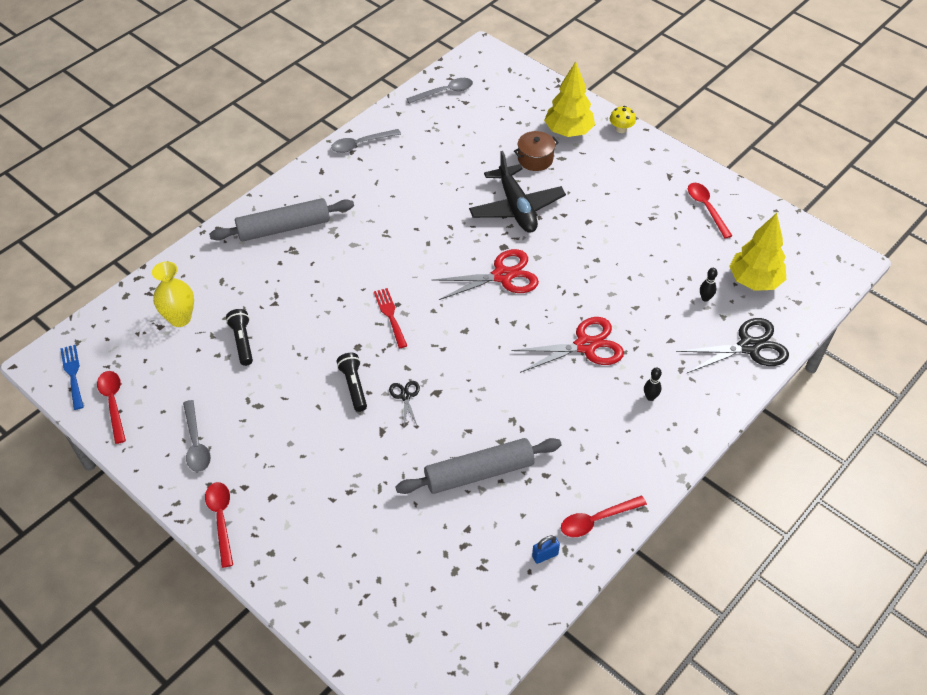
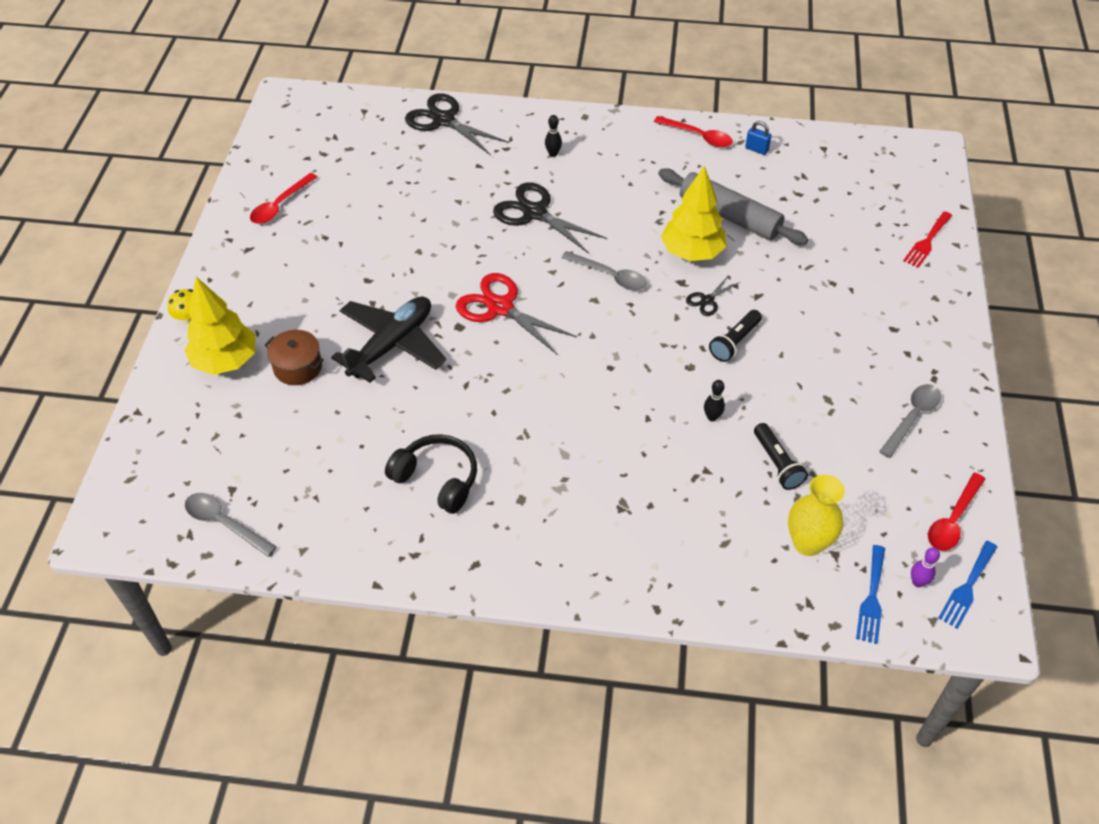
camera: 125 degrees left, 0 degrees up
red spoon [205,482,233,568] -> none
grey rolling pin [209,198,354,242] -> none
black flashlight [226,309,253,366] -> black flashlight turned 60 degrees counterclockwise [754,423,808,490]
grey spoon [331,129,401,153] -> grey spoon moved to [562,251,647,291]
red fork [374,288,407,348] -> red fork moved to [903,211,952,268]
red scissors [512,317,624,373] -> black scissors [493,182,607,254]
black bowling pin [700,268,718,302] -> black bowling pin moved to [704,380,725,421]
yellow tree [729,213,786,291] -> yellow tree moved to [661,166,726,261]
none -> black headphones [385,434,477,514]
none -> blue fork [856,545,885,644]
none -> purple bowling pin [911,547,940,587]

